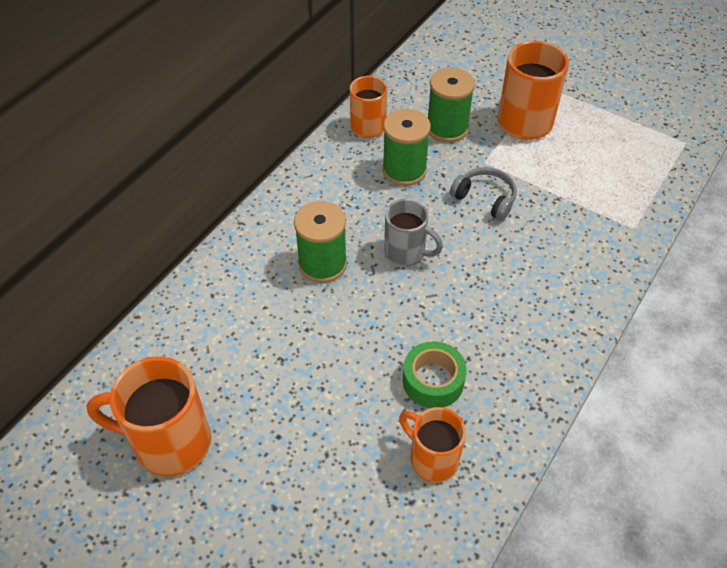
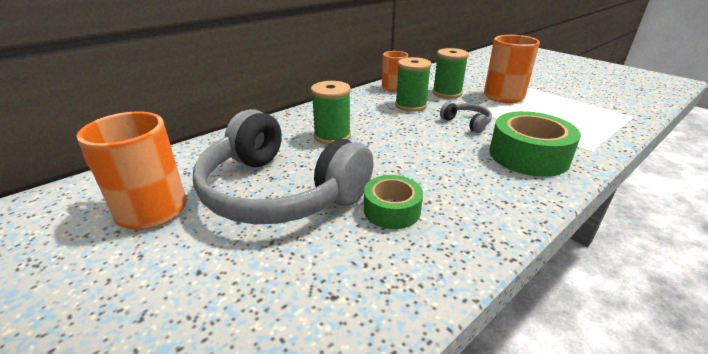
camera: 15 degrees right, 20 degrees down
grey mug [384,199,443,267] -> none
orange mug [399,407,466,483] -> none
none -> grey headphones [193,109,374,224]
none -> green tape [489,111,581,177]

